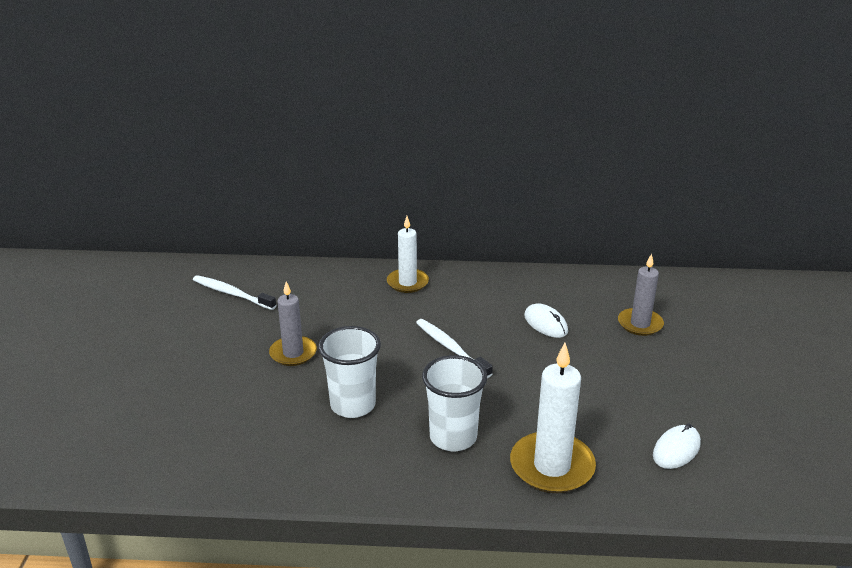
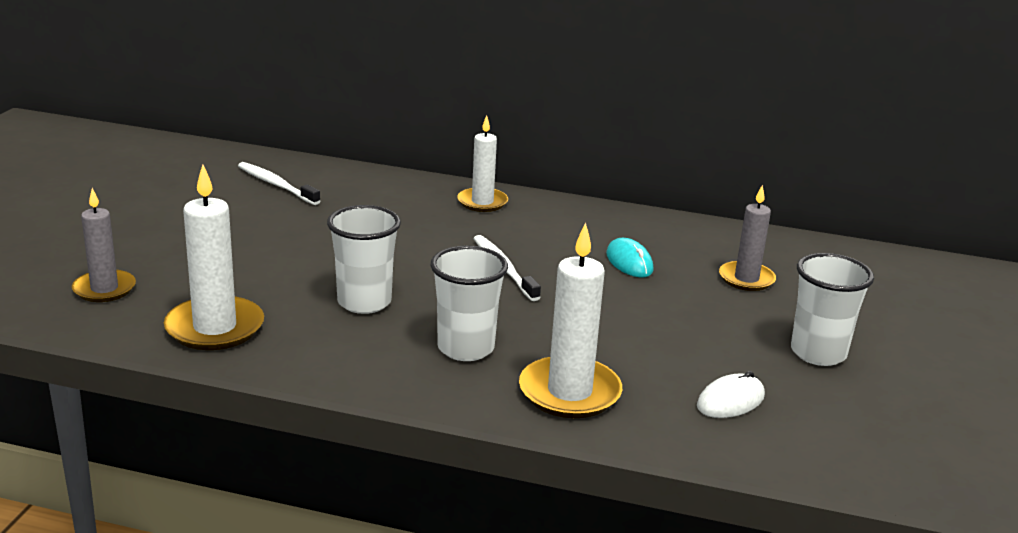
camera: 10 degrees right, 5 degrees down
grey candle [269,281,317,366] -> grey candle moved to [72,188,136,302]
white mouse [524,303,568,338] -> turquoise mouse [606,238,654,278]
none -> white candle [164,165,264,350]
none -> white cup [791,253,874,366]

